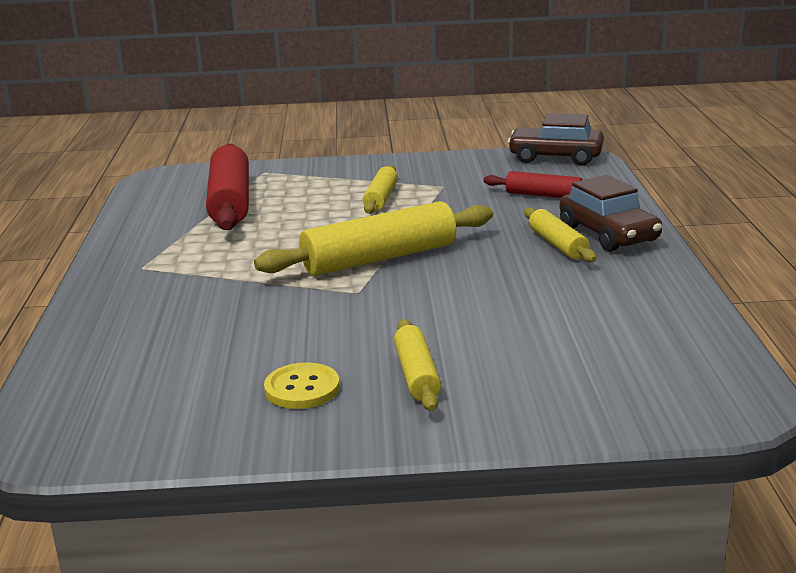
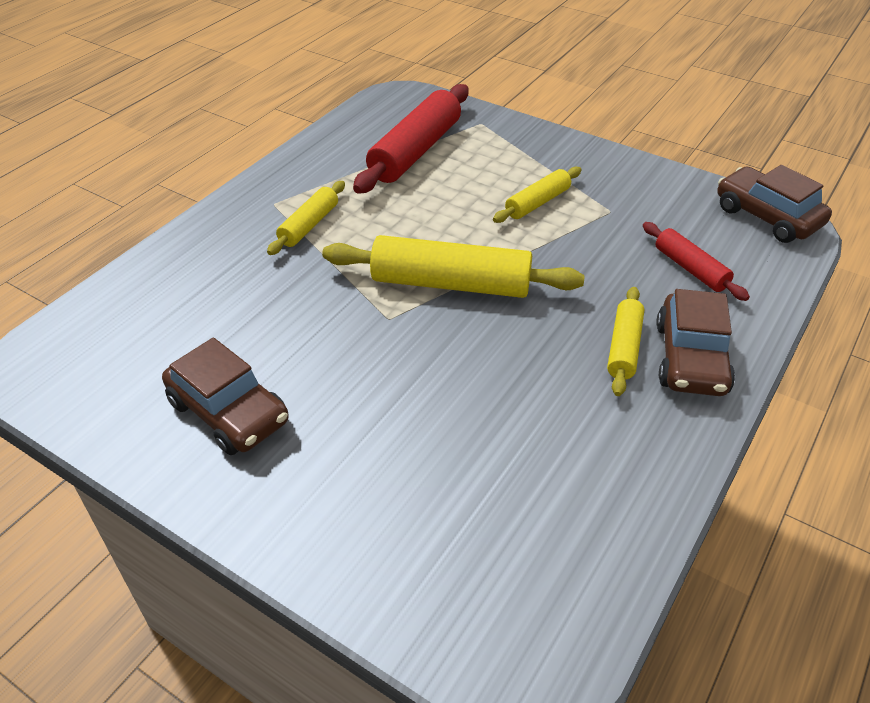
camera: 35 degrees right, 20 degrees up
yellow button [264,362,340,409] -> brown car [162,337,289,455]
yellow rolling pin [394,319,441,411] -> yellow rolling pin moved to [267,181,345,255]

